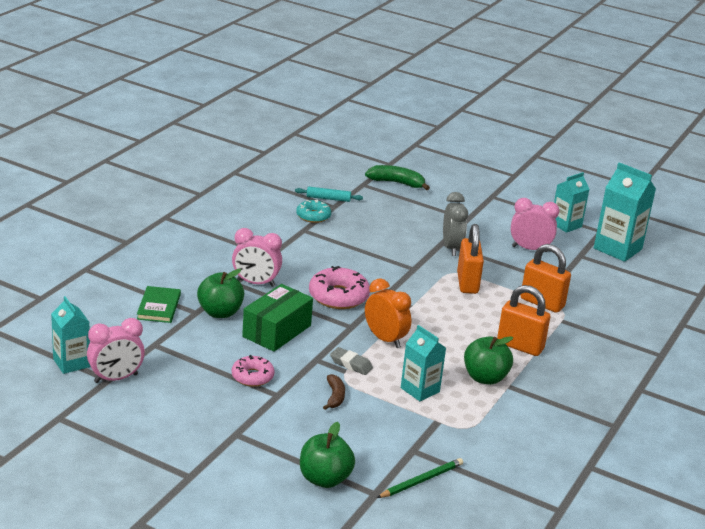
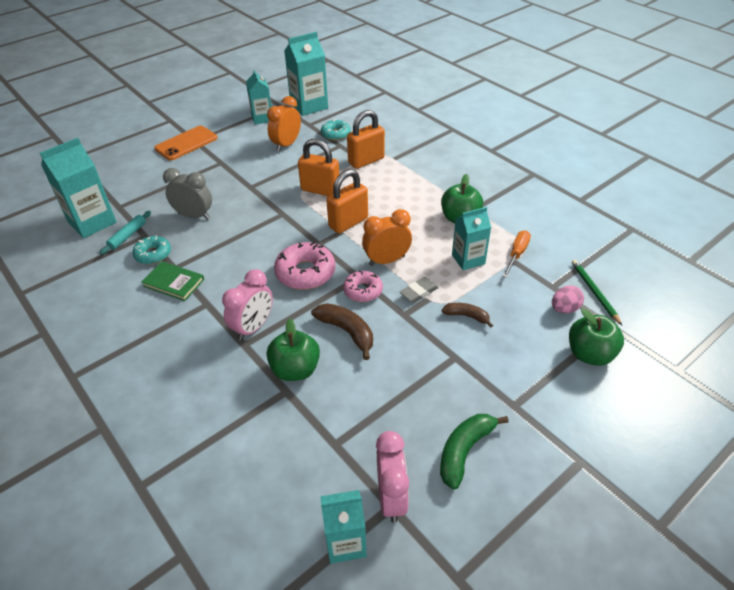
camera: 65 degrees left, 15 degrees up
green book [137,286,181,323] -> green book moved to [142,261,204,301]
pink donut [232,355,275,387] -> pink donut moved to [343,270,383,302]
green box [242,284,313,352] -> brown banana [311,303,373,360]
green banana [365,165,430,190] -> green banana moved to [440,414,509,490]
grey clock [443,192,468,256] -> grey clock moved to [163,168,212,220]
orange padlock [497,285,550,356] -> orange padlock moved to [326,169,368,234]
pink clock [511,198,560,252] -> orange clock [267,96,301,152]
none -> turquoise carton [40,138,117,238]
none -> orange phone [154,126,217,160]
none -> turquoise donut [321,119,351,141]
none -> orange screwdriver [503,230,531,278]
none -> pink egg [552,285,584,313]

